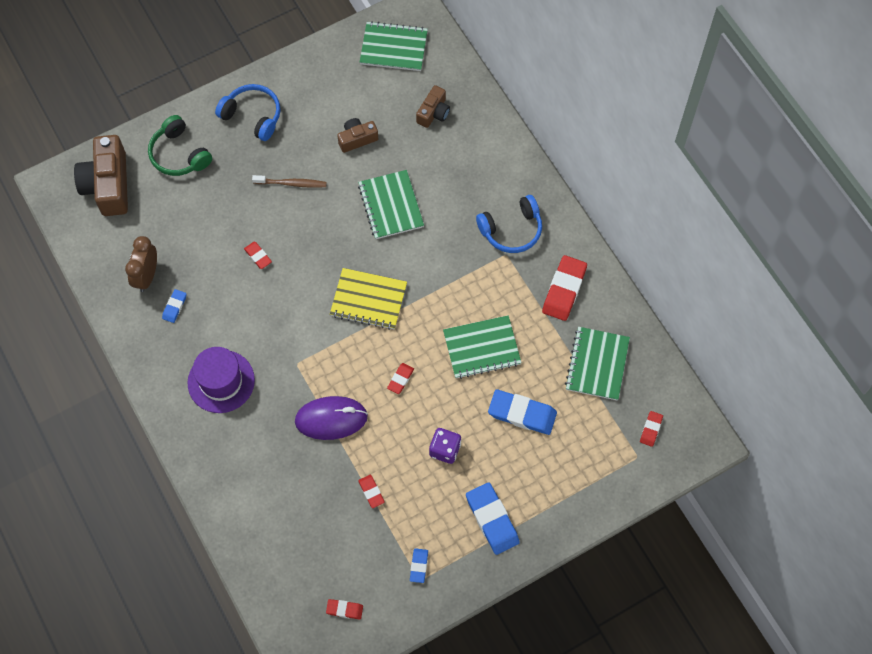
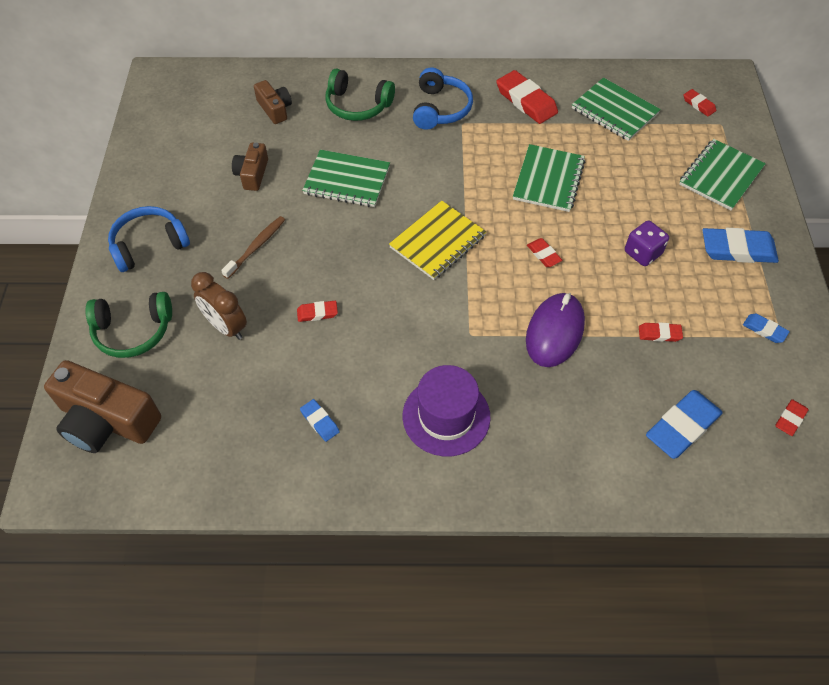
camera: 60 degrees left, 10 degrees down
brown clock [125,236,157,292] -> brown clock moved to [191,272,247,340]
green notebook [360,21,428,71] -> green notebook moved to [679,139,766,210]
blue eraser [488,389,557,435] -> blue eraser moved to [646,390,723,459]
none -> green headphones [326,69,395,121]

